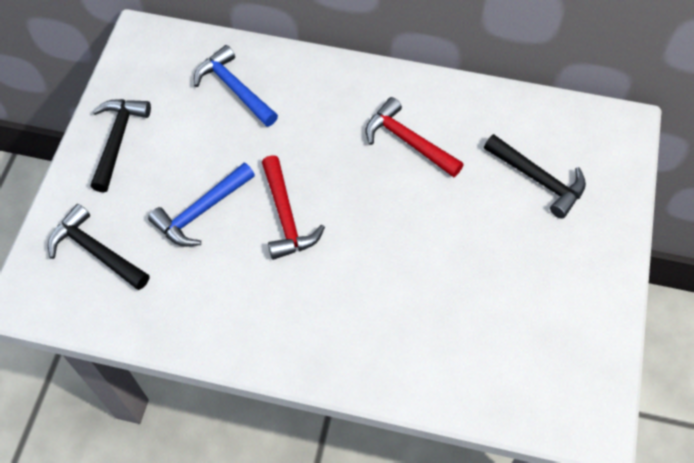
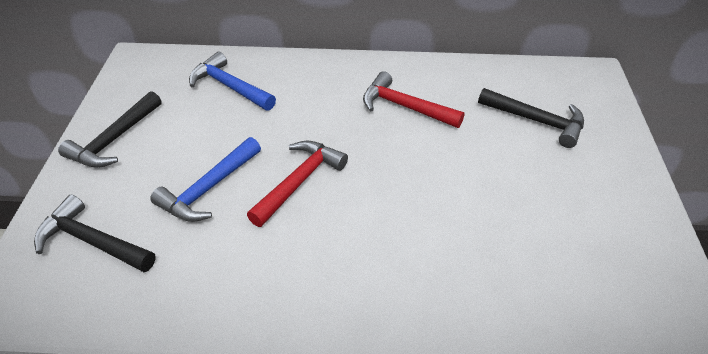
camera: 10 degrees left, 15 degrees down
black hammer [90,99,151,192] -> black hammer turned 150 degrees counterclockwise [58,91,162,168]
red hammer [262,155,325,260] -> red hammer turned 120 degrees counterclockwise [247,141,348,227]

